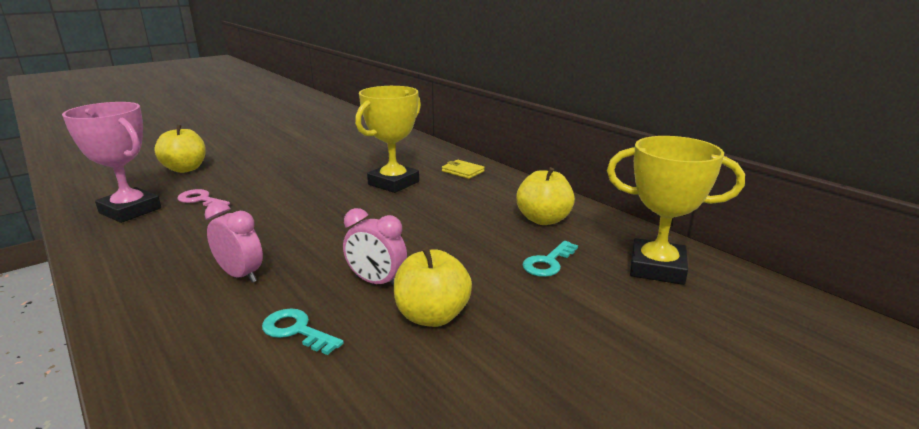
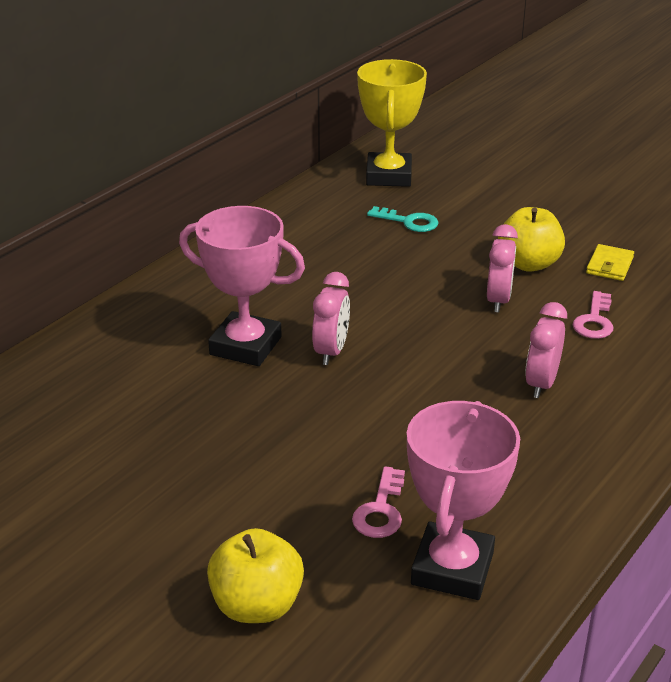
camera: 105 degrees left, 10 degrees up
turquoise key [262,309,344,355] -> pink key [573,291,613,339]
yellow trophy [355,86,421,193] -> pink trophy [179,206,305,366]
yellow wallet [442,160,485,179] -> yellow wallet moved to [586,244,634,281]
yellow apple [516,167,575,225] -> none
none -> pink clock [312,272,350,365]

